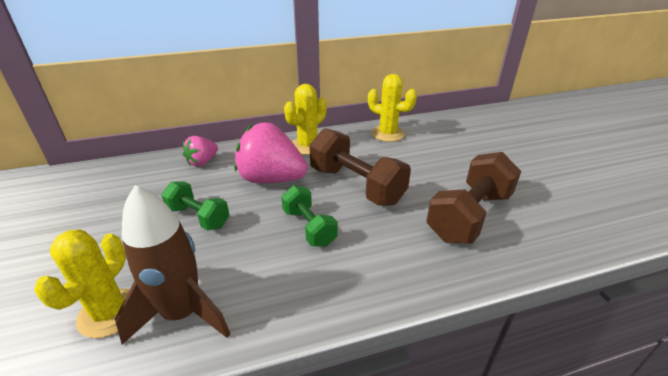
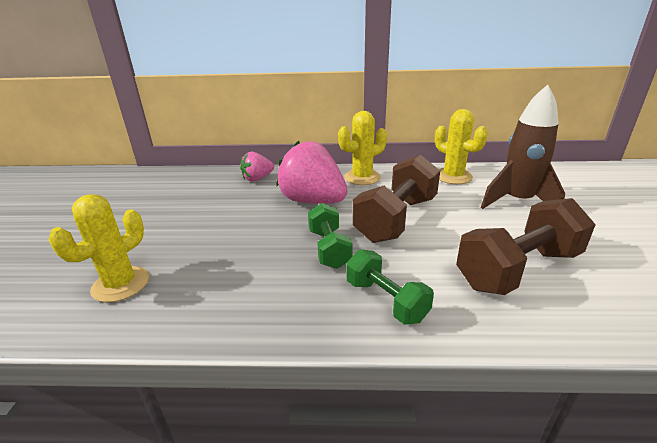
camera: 20 degrees right, 5 degrees down
brown rocket [115,185,230,345] -> brown rocket moved to [481,85,565,209]
green dumbbell [161,181,230,230] -> green dumbbell moved to [346,249,434,325]
brown dumbbell [309,128,411,206] -> brown dumbbell turned 60 degrees clockwise [353,154,440,243]

